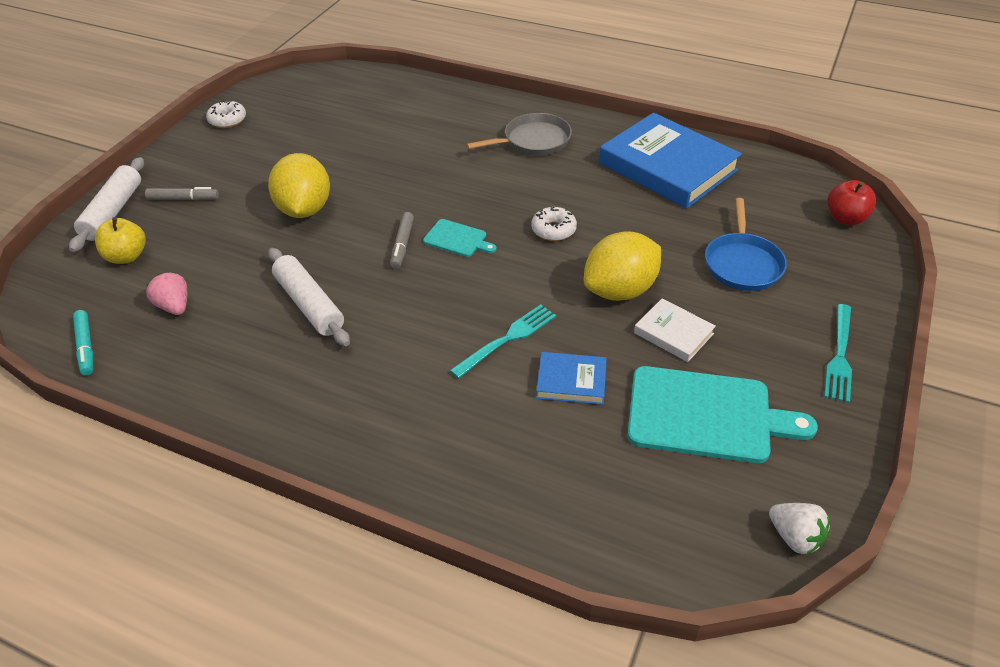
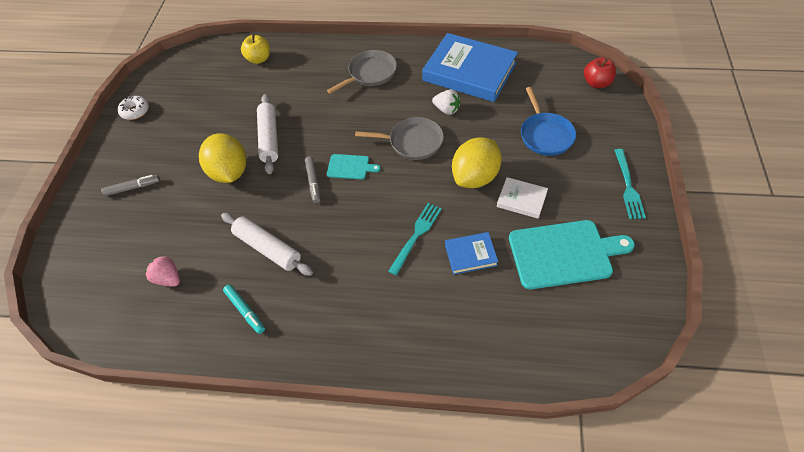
camera: 15 degrees left, 10 degrees up
white rolling pin [69,157,144,252] -> white rolling pin moved to [257,94,278,174]
turquoise marker [73,310,93,375] -> turquoise marker moved to [223,284,265,334]
yellow apple [95,217,146,264] -> yellow apple moved to [241,34,270,64]
white donut [531,207,577,241] -> grey pan [355,117,444,160]
white strawberry [769,503,830,555] -> white strawberry moved to [432,89,461,115]

